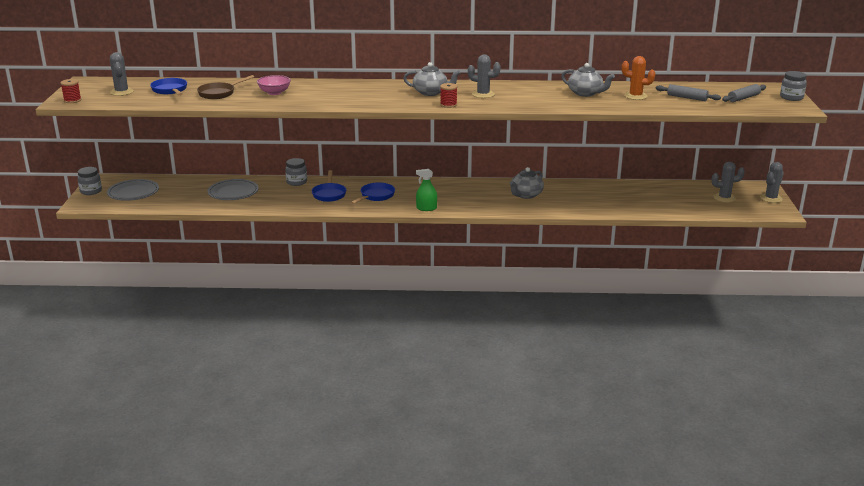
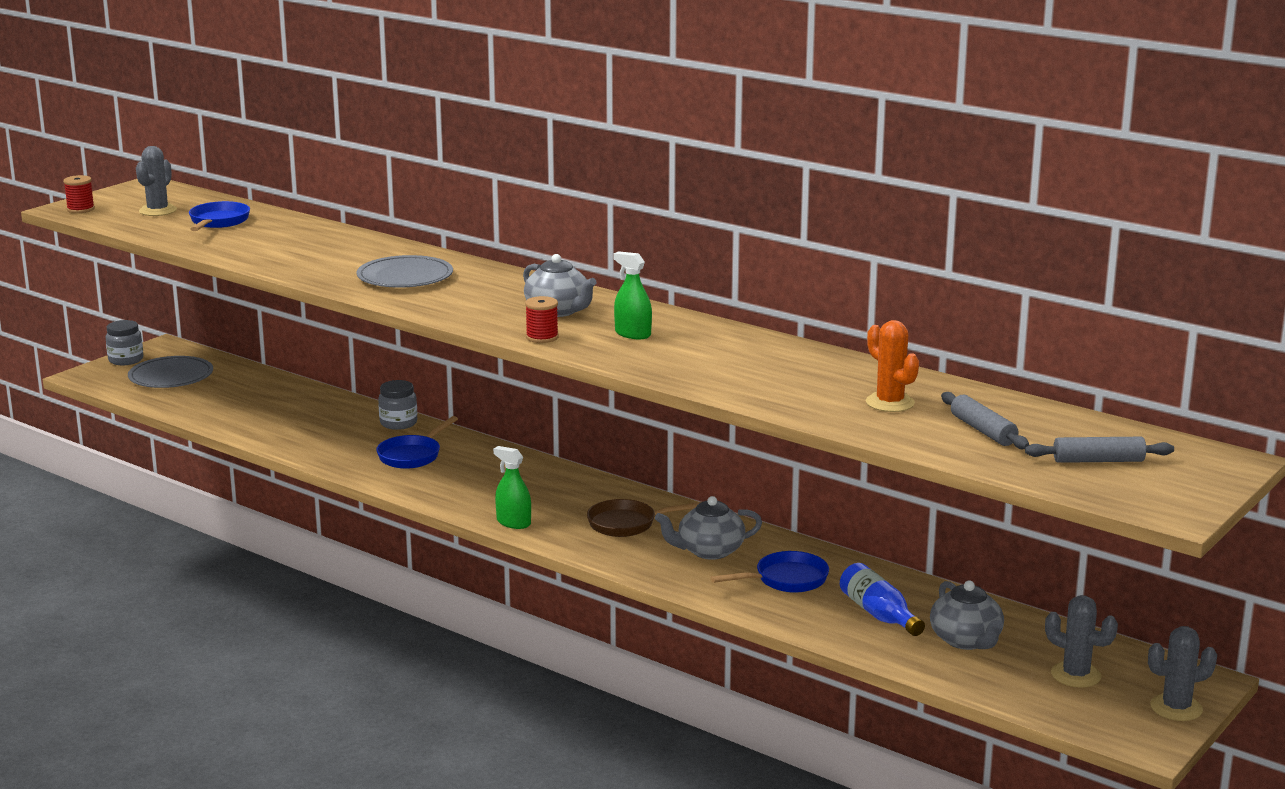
camera: 35 degrees right, 5 degrees down
brown pan [197,75,254,99] -> brown pan moved to [587,499,701,537]
grey plate [207,179,259,200] -> grey plate moved to [356,255,453,288]
pink bowl [257,75,291,95] -> none
blue pan [350,182,395,204] -> blue pan moved to [710,551,829,593]
grey cactus [468,54,501,98] -> green spray bottle [613,251,652,339]
grey teapot [561,63,615,97] -> grey teapot moved to [930,581,1004,650]
grey jar [780,71,807,101] -> none
none -> blue bottle [840,563,925,636]

